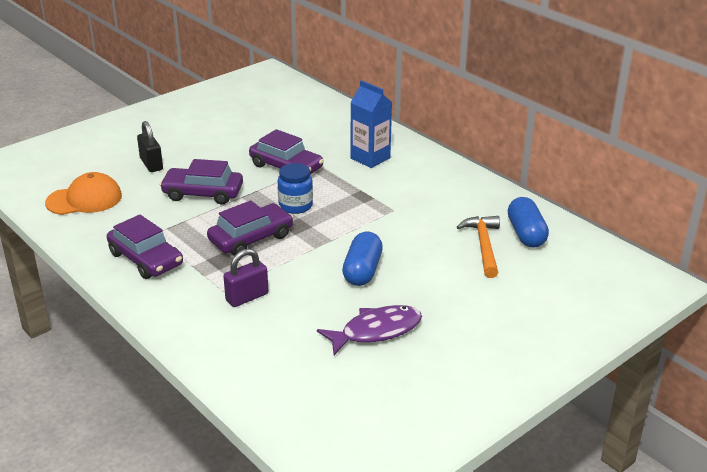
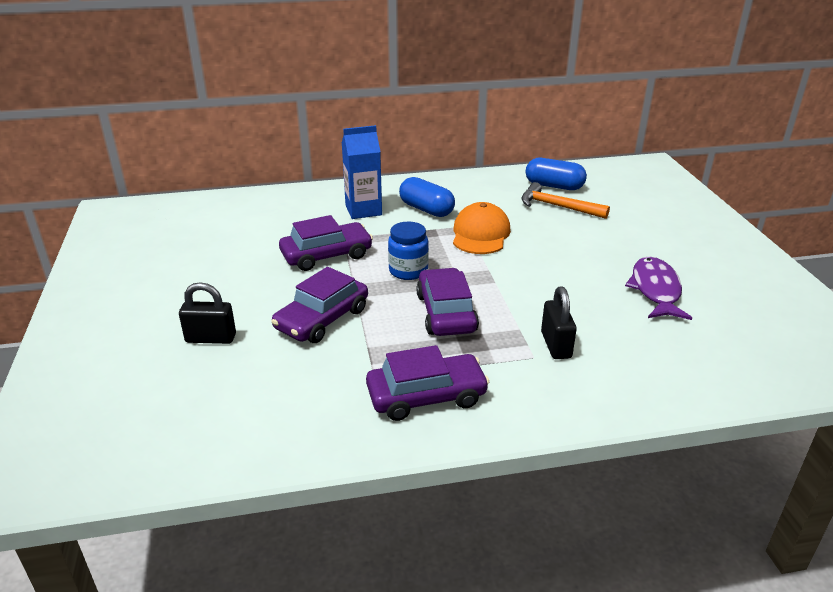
camera: 60 degrees left, 0 degrees up
orange cap [45,172,122,215] -> orange cap moved to [453,202,511,254]
purple padlock [223,249,268,307] -> black padlock [541,286,577,359]
blue capsule [342,232,383,286] -> blue capsule moved to [399,177,455,217]

